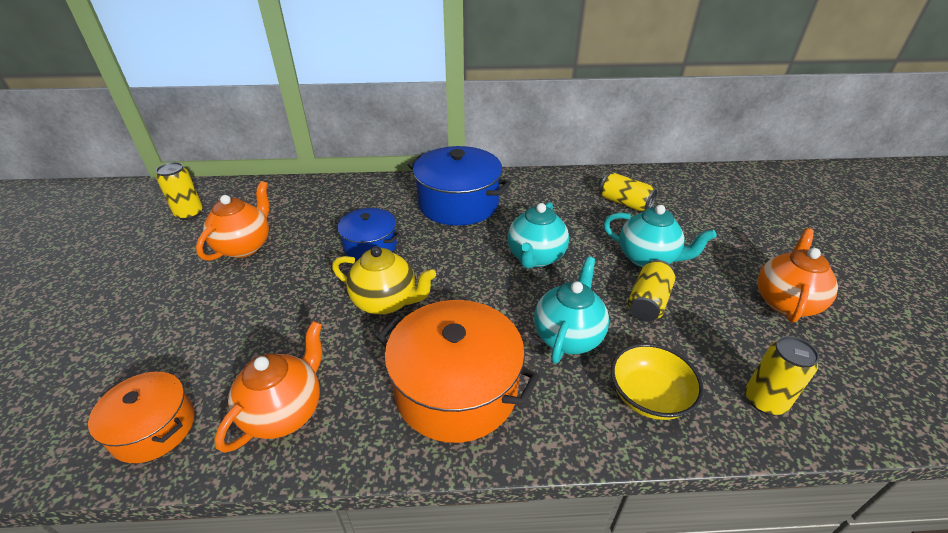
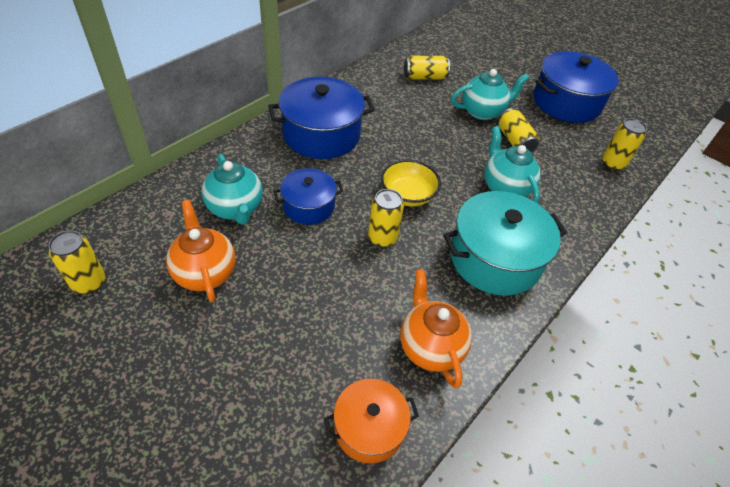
camera: 50 degrees left, 10 degrees up
yellow teapot [332,246,436,315] -> yellow can [368,189,404,247]
orange pot [377,300,540,443] -> turquoise pot [443,191,567,296]
turquoise teapot [508,202,569,269] -> turquoise teapot moved to [201,154,263,225]
yellow bowl [611,343,704,420] -> yellow bowl moved to [381,160,441,207]
orange teapot [757,228,838,323] -> blue pot [533,51,619,123]

